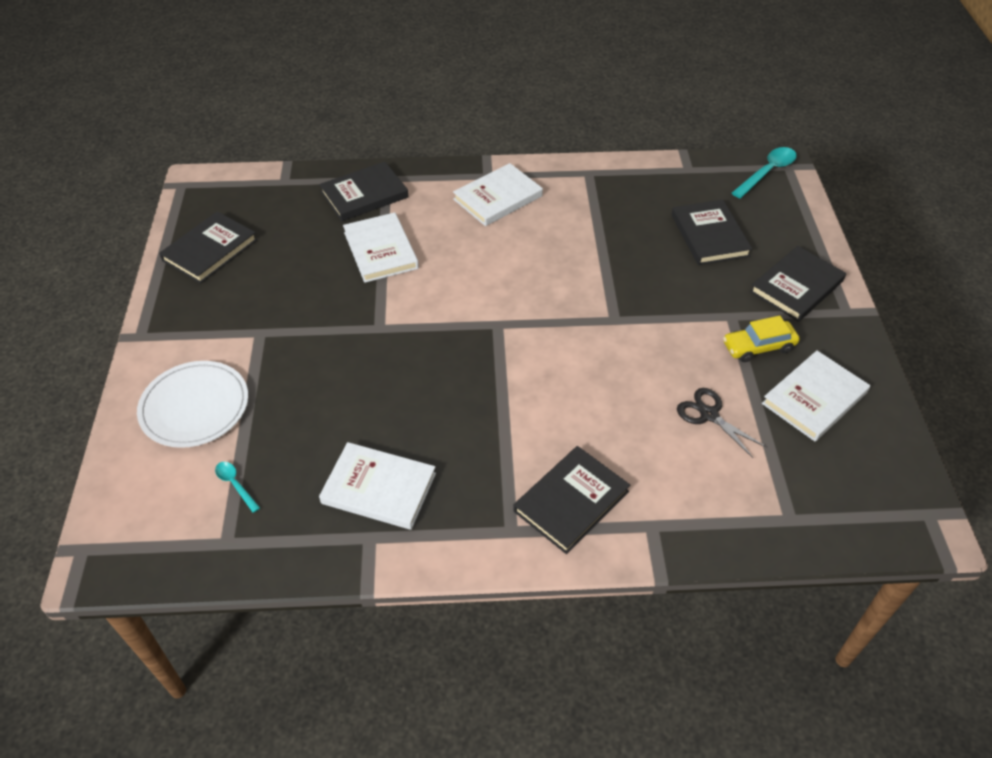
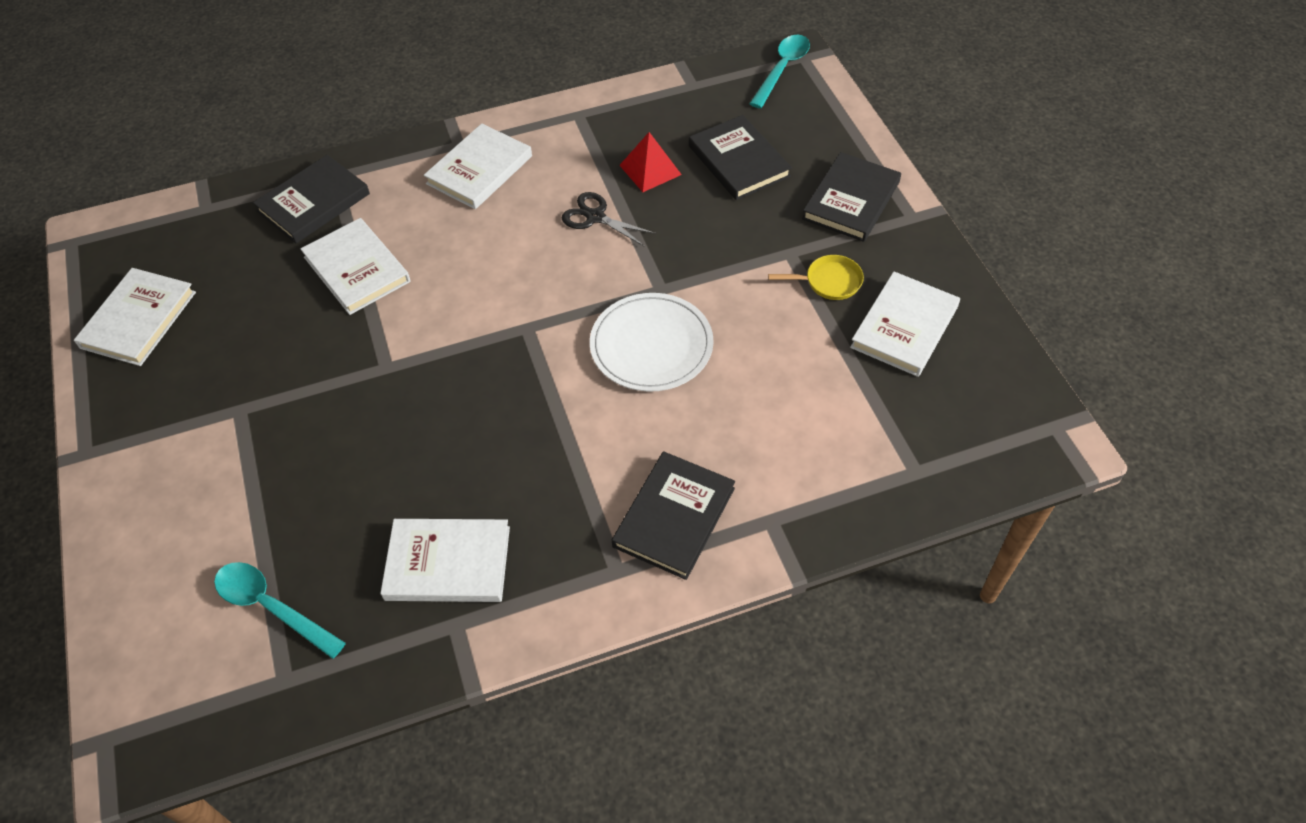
camera: 15 degrees left, 5 degrees up
white plate [137,361,248,448] -> white plate moved to [590,293,714,392]
black book [159,211,258,284] -> white book [74,268,196,366]
turquoise spoon [215,462,260,513] -> turquoise spoon [214,562,346,659], size x1.81
black scissors [677,388,766,458] -> black scissors moved to [562,192,656,247]
yellow car [723,316,800,362] -> yellow pan [768,255,864,300]
none -> red pyramid [619,132,682,192]

